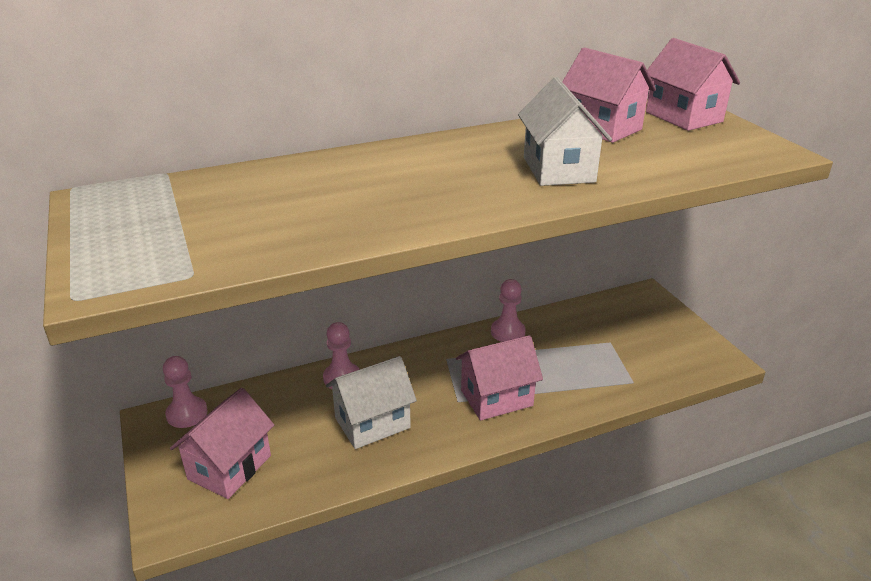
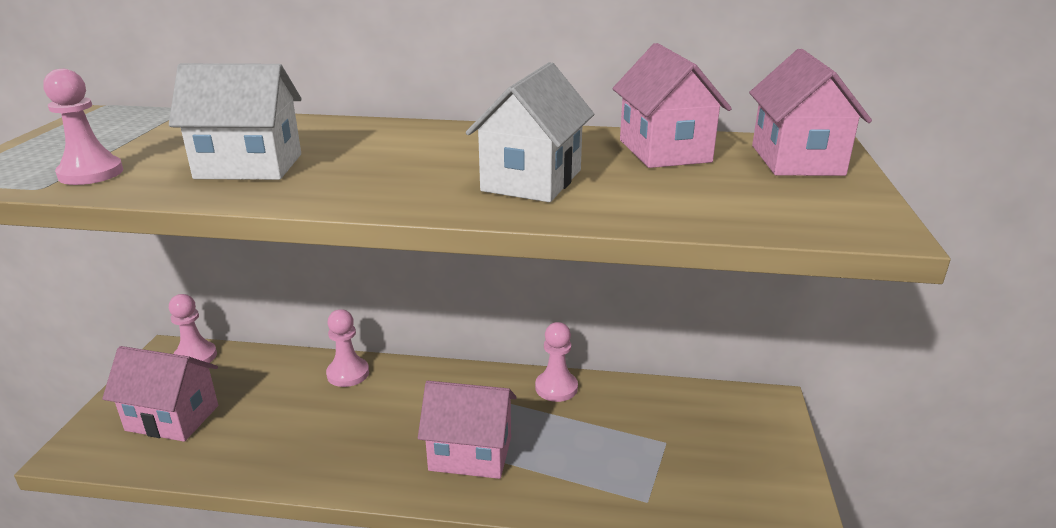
camera: 30 degrees right, 5 degrees down
pink house [170,388,274,499] -> pink house turned 45 degrees clockwise [102,346,218,442]
white house [326,356,417,449] -> white house moved to [169,63,301,180]
none -> pink pawn [43,69,123,185]

